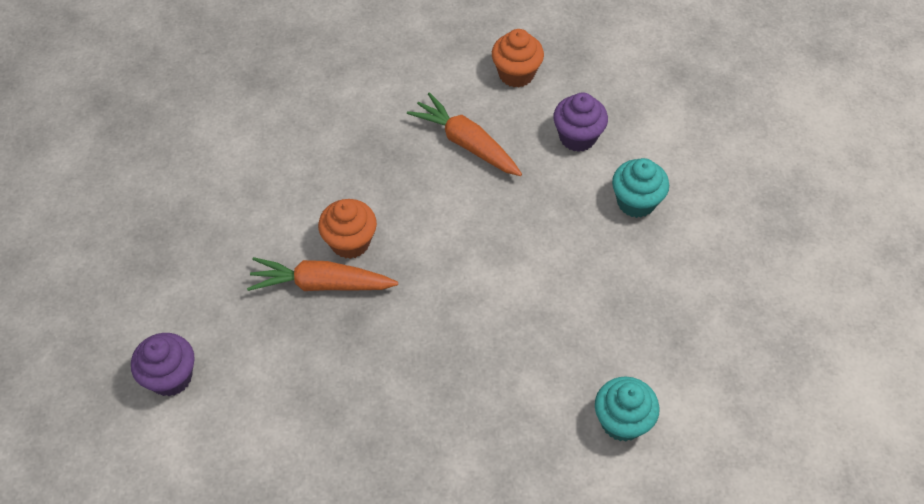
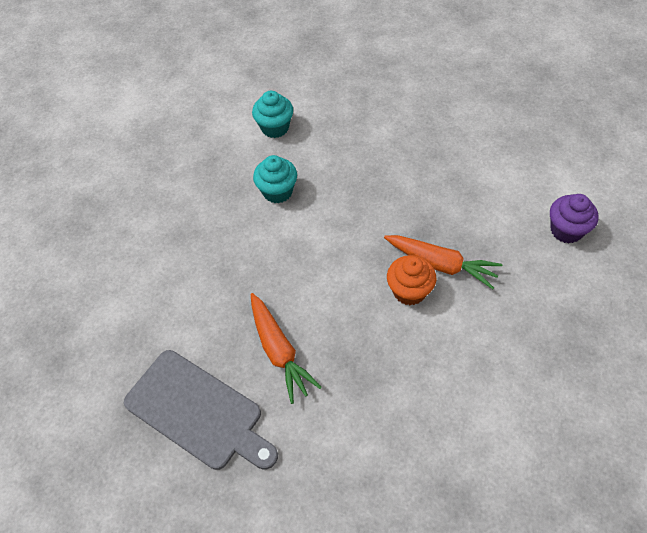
camera: 155 degrees left, 0 degrees up
orange cupcake [492,29,544,88] -> grey cutting board [124,350,278,470]
purple cupcake [553,92,608,152] -> none
turquoise cupcake [612,158,669,218] -> turquoise cupcake moved to [253,155,297,203]

